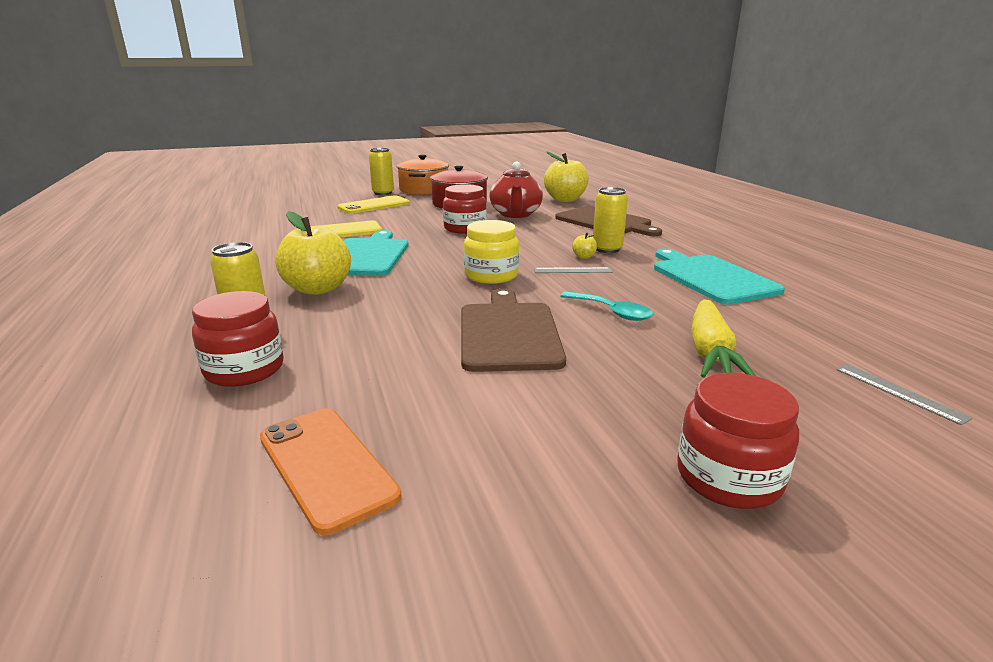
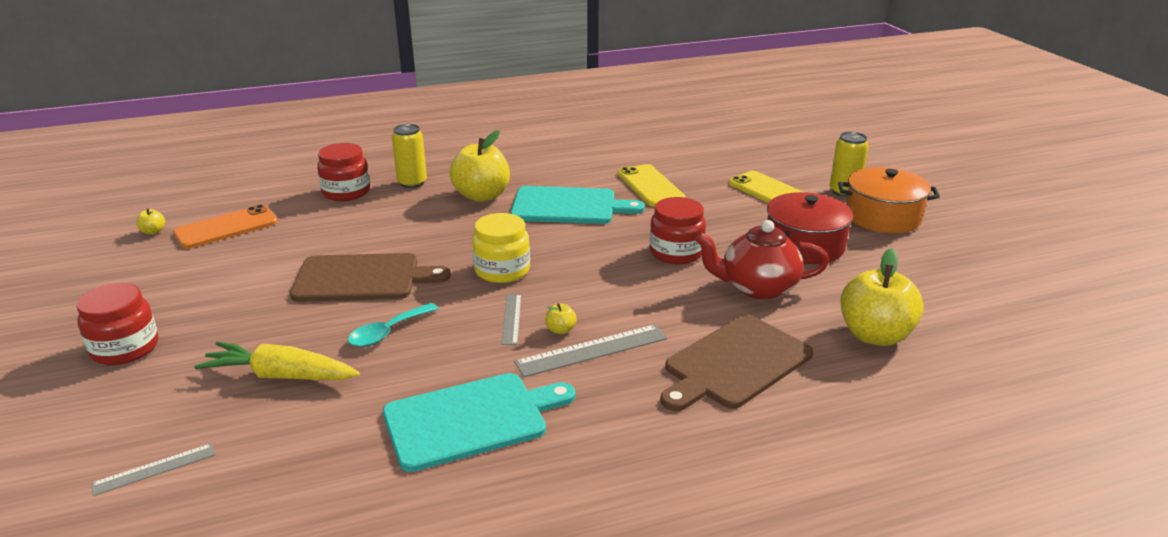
camera: 90 degrees right, 5 degrees up
yellow can [593,187,628,253] -> grey ruler [514,324,668,377]
none -> yellow apple [137,208,165,235]

